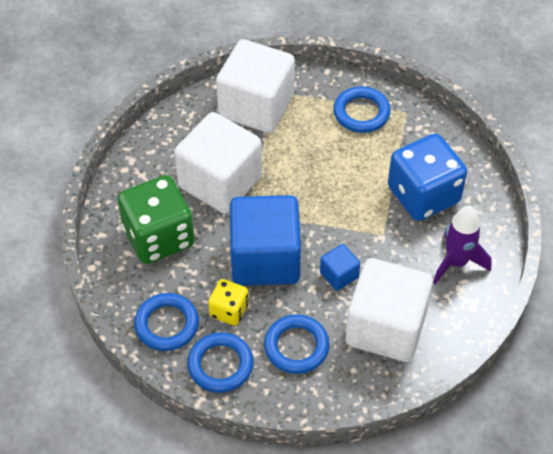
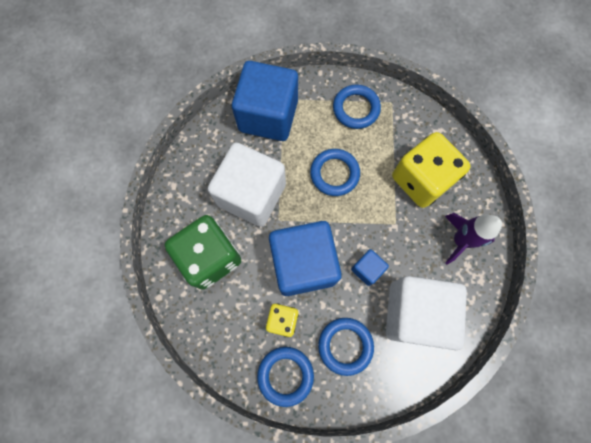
camera: 10 degrees left, 20 degrees up
blue ring [134,293,199,351] -> blue ring moved to [310,149,360,196]
white cube [216,39,295,133] -> blue cube [232,61,298,141]
blue dice [388,133,467,221] -> yellow dice [392,132,470,208]

